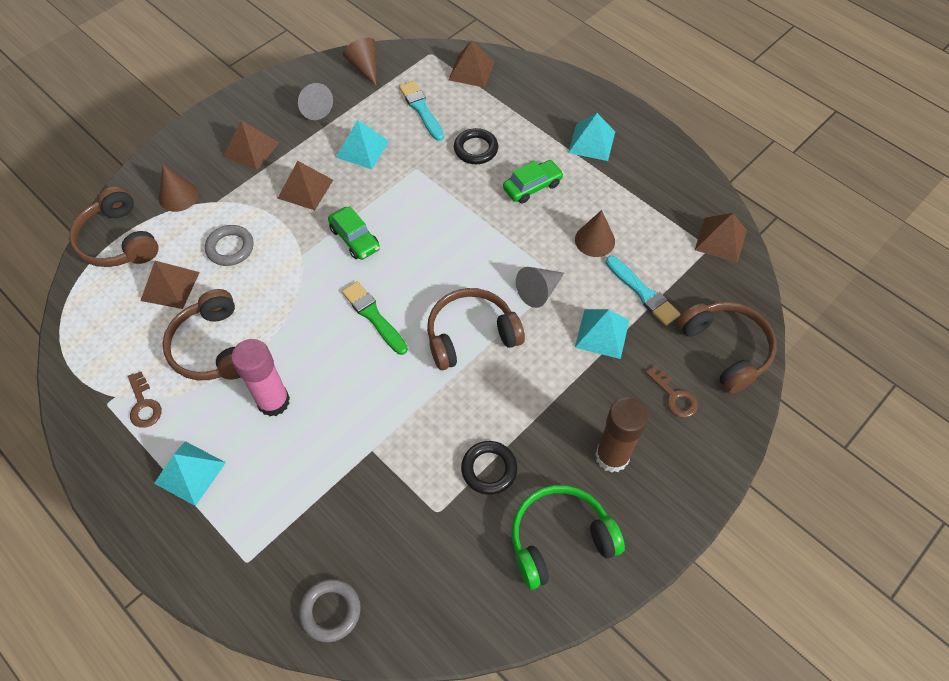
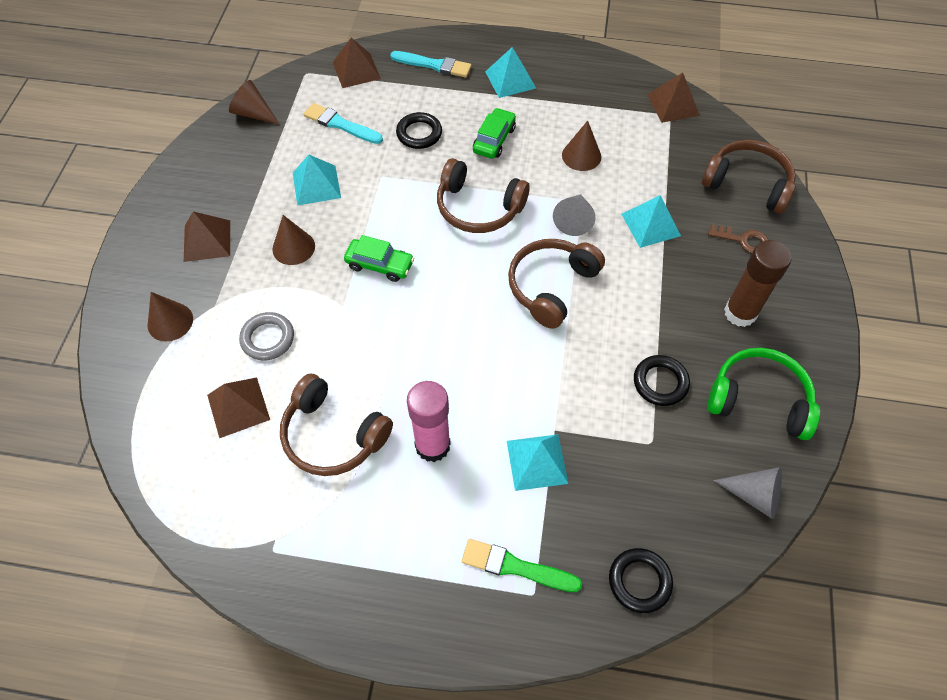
camera: 35 degrees left, 0 degrees up
brown headphones [69,186,159,267] -> brown headphones moved to [437,158,530,233]
brown key [128,372,162,428] -> none
turquoise pyramid [154,441,226,506] -> turquoise pyramid moved to [507,434,568,491]
brown pyramid [277,161,333,210] -> brown cone [272,215,315,265]
grey cone [298,83,333,120] -> grey cone moved to [713,467,782,519]
grey ring [299,579,361,642] -> black ring [609,548,673,613]
green brush [342,281,408,355] -> green brush moved to [462,539,582,592]
green headphones [512,485,625,590] -> green headphones turned 75 degrees clockwise [707,348,820,440]
turquoise brush [606,256,681,326] -> turquoise brush moved to [390,51,472,78]

